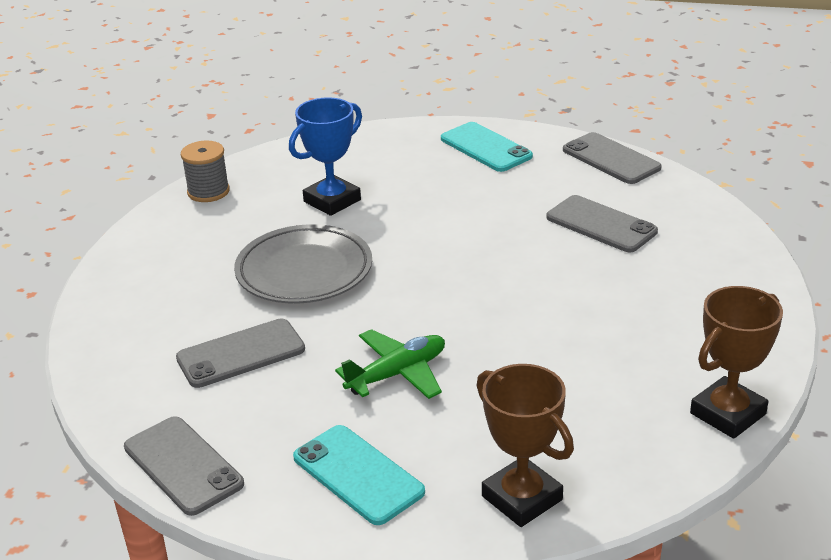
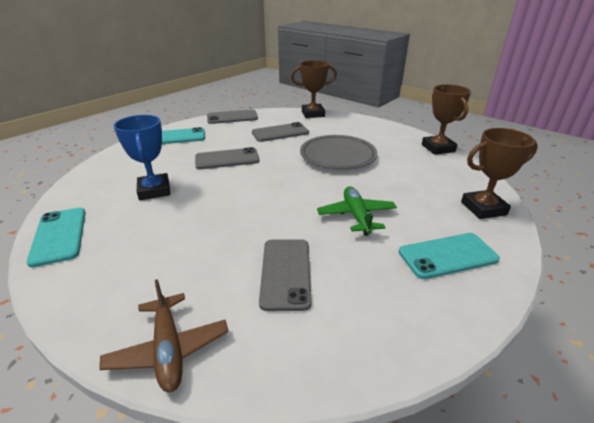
camera: 65 degrees left, 0 degrees up
grey phone [124,416,244,516] -> grey phone moved to [195,147,259,169]
grey spool [181,141,230,202] -> turquoise phone [27,208,86,267]
grey plate [234,224,372,304] -> grey plate moved to [300,135,377,170]
none -> brown plane [99,279,229,392]
none -> brown trophy [291,60,337,118]

